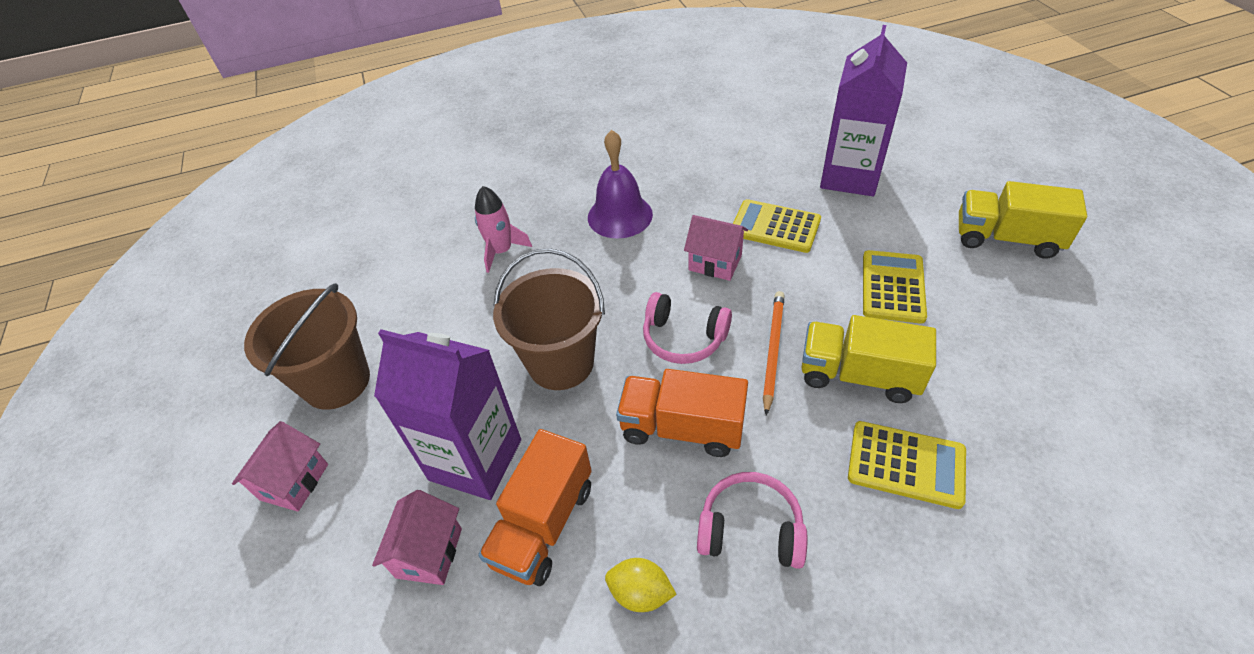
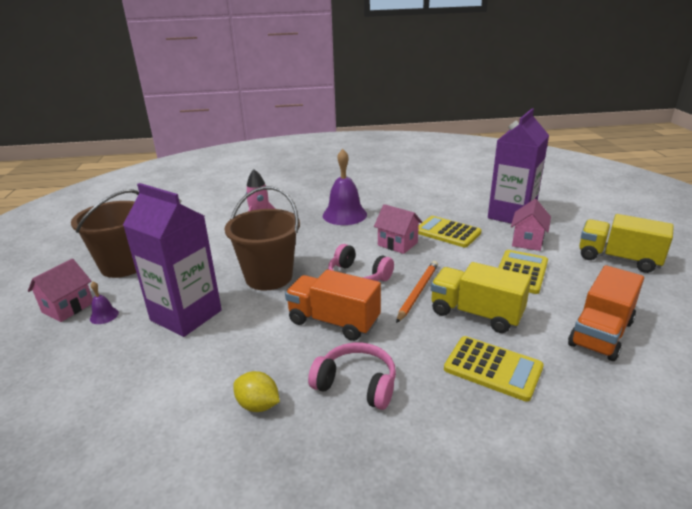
camera: 10 degrees right, 20 degrees down
pink house [372,490,462,585] -> pink house moved to [511,199,551,251]
orange truck [478,429,592,586] -> orange truck moved to [568,265,644,361]
none -> purple bell [90,281,119,324]

